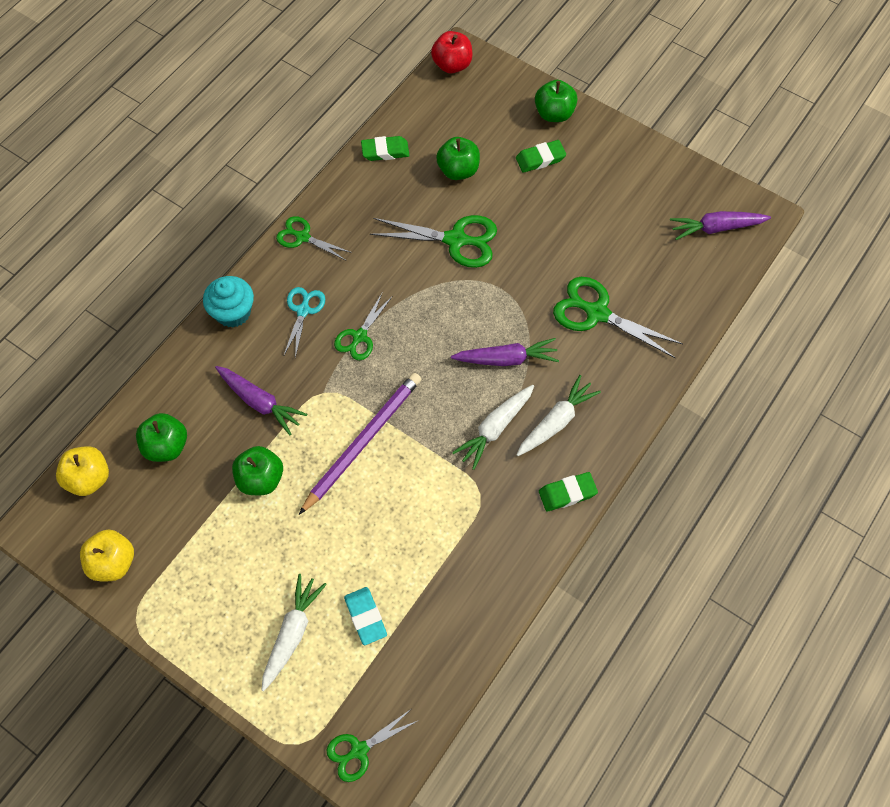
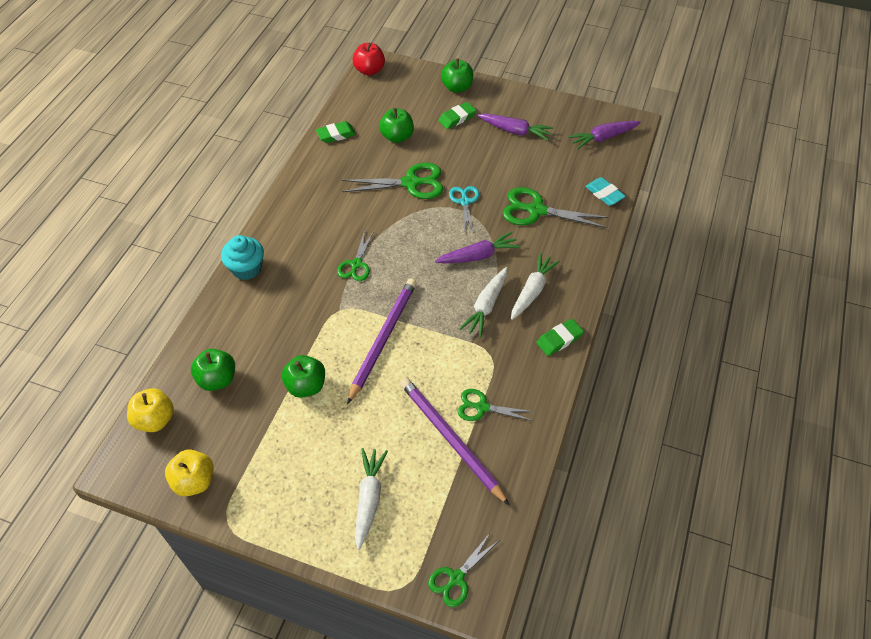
camera: 15 degrees left, 10 degrees down
purple carrot [215,366,307,435] -> purple carrot moved to [478,113,554,141]
green scissors [276,216,352,260] -> green scissors moved to [457,389,534,421]
turquoise scissors [284,287,325,358] -> turquoise scissors moved to [449,186,479,234]
turquoise eraser [344,587,387,645] -> turquoise eraser moved to [585,177,626,206]
none -> purple pencil [400,378,510,506]

